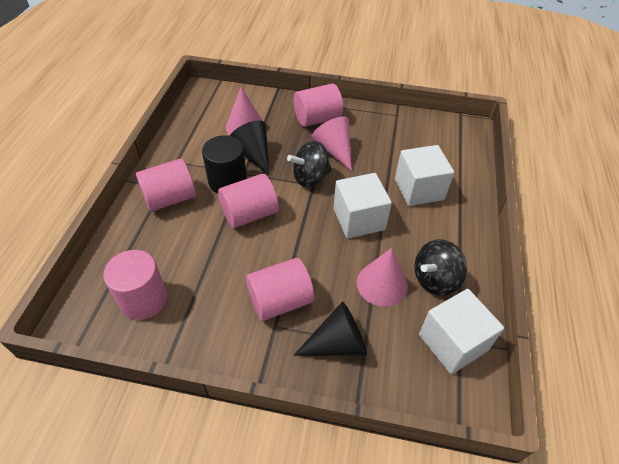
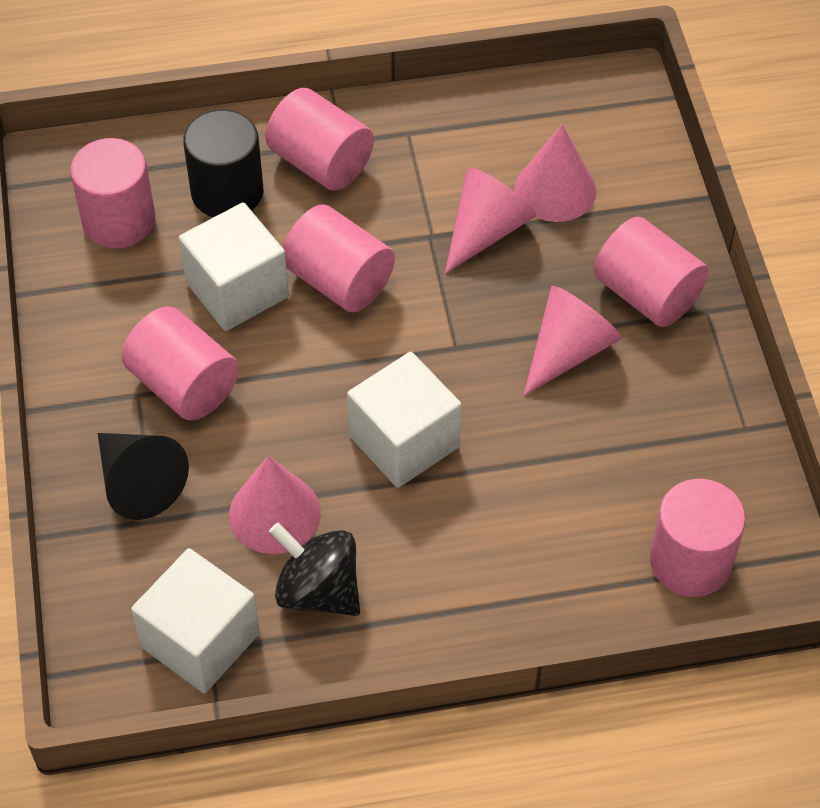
camera: 70 degrees right, 5 degrees up
black cylinder [202,135,247,194] -> black cylinder moved to [183,110,263,217]
black cone [230,120,269,175] -> pink cone [445,167,536,274]
black spinning top [287,141,332,187] -> none
white cube [395,145,454,206] -> white cube moved to [179,202,289,331]
none -> pink cylinder [650,479,746,597]

